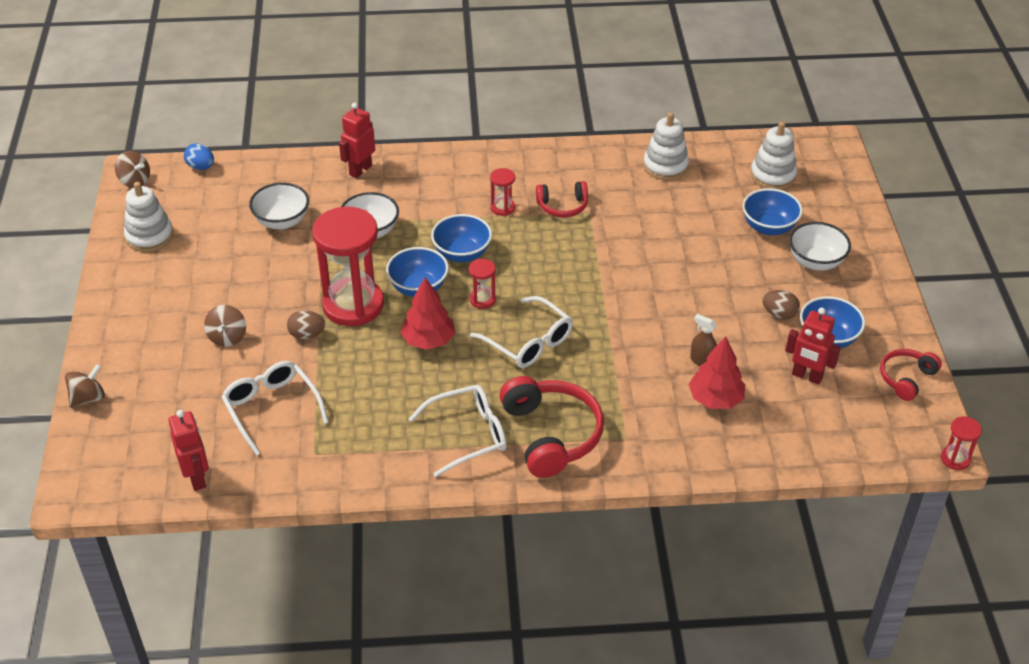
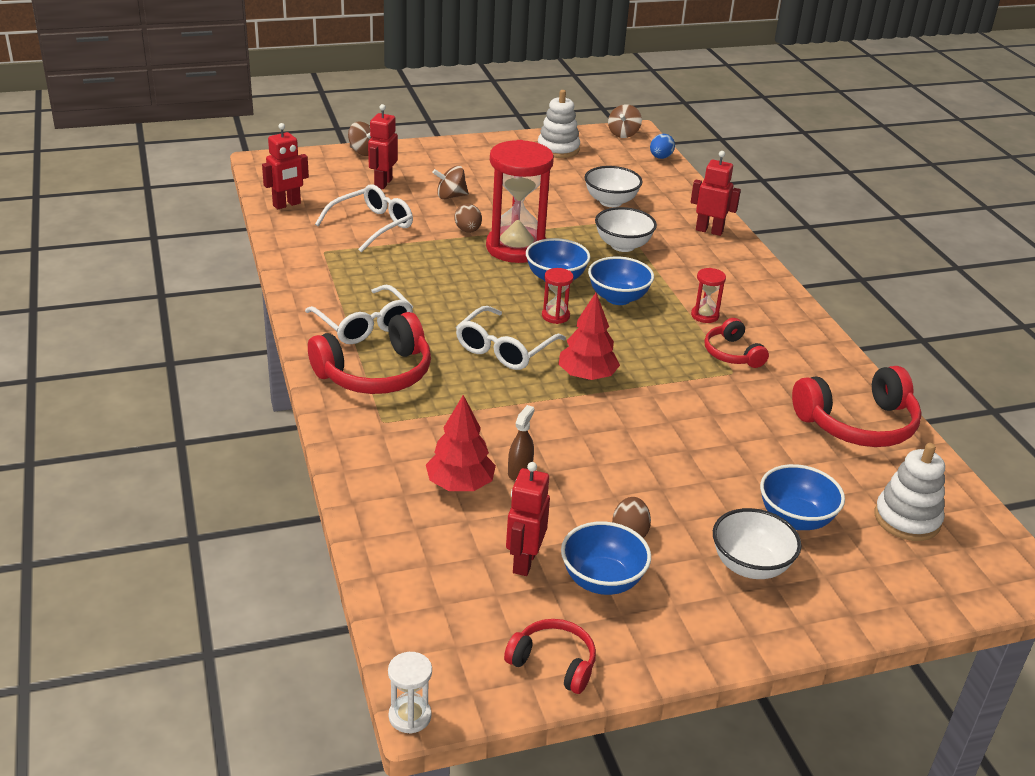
camera: 75 degrees right, 10 degrees down
red tree [400,278,455,350] -> red tree moved to [558,293,620,380]
white stacking toy [643,112,689,180] -> red headphones [792,366,922,447]
red hourglass [941,416,982,470] -> white hourglass [388,652,432,734]
none -> red robot [368,104,398,189]

